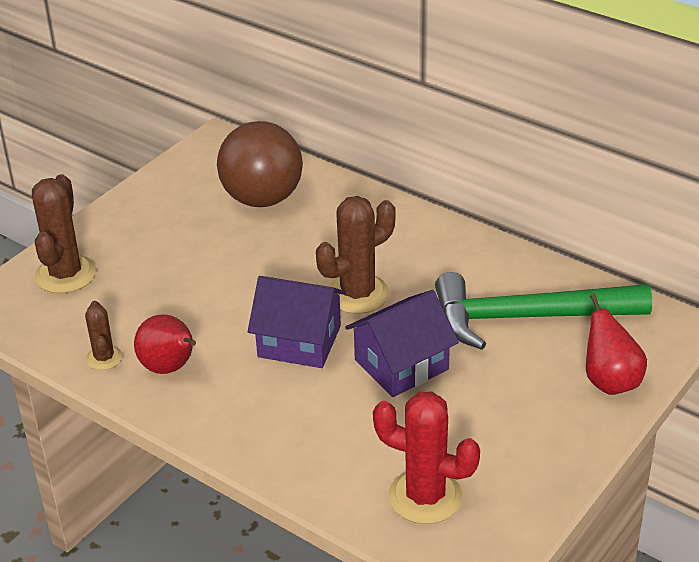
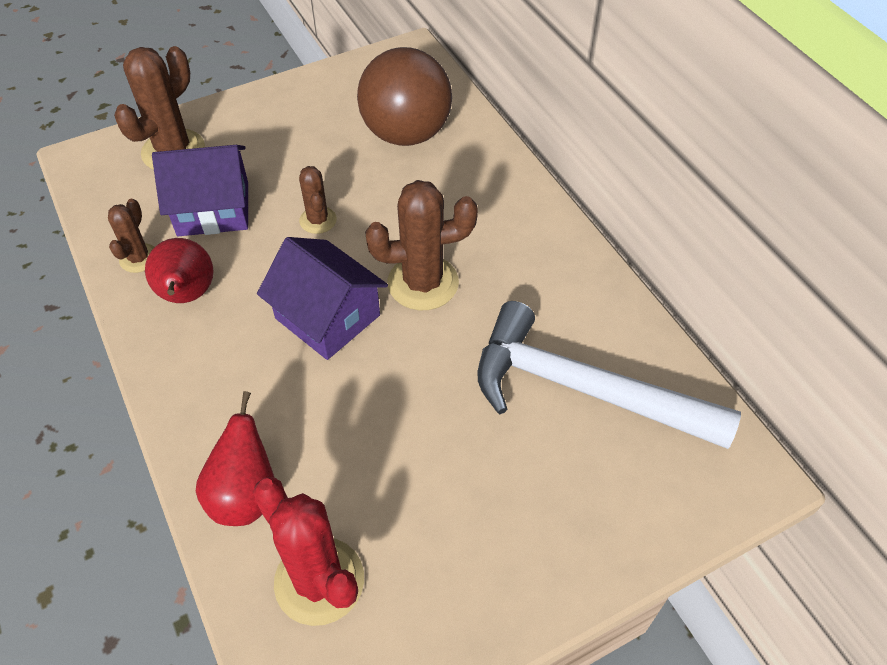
camera: 25 degrees right, 15 degrees up
purple house [345,290,459,397] -> purple house moved to [152,145,248,236]
green hammer [435,272,652,350] -> white hammer [477,301,741,449]
red pear [586,293,647,395] -> red pear moved to [196,391,274,526]
none -> brown cactus [299,166,337,234]

